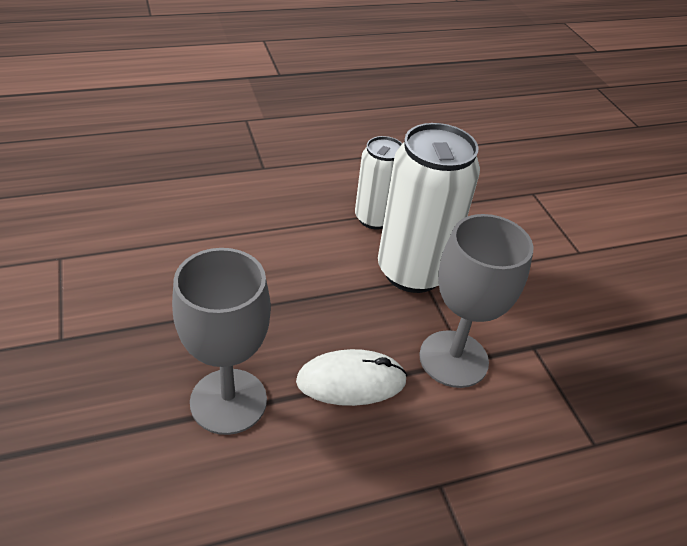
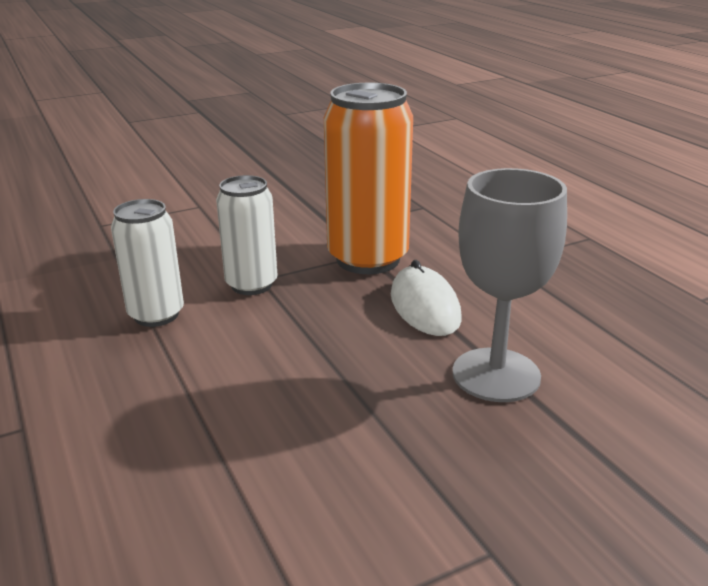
camera: 95 degrees left, 15 degrees down
white can [378,123,480,293] -> white can [216,175,278,295], size x0.61
grey goblet [419,214,534,388] -> orange can [324,83,413,274]

